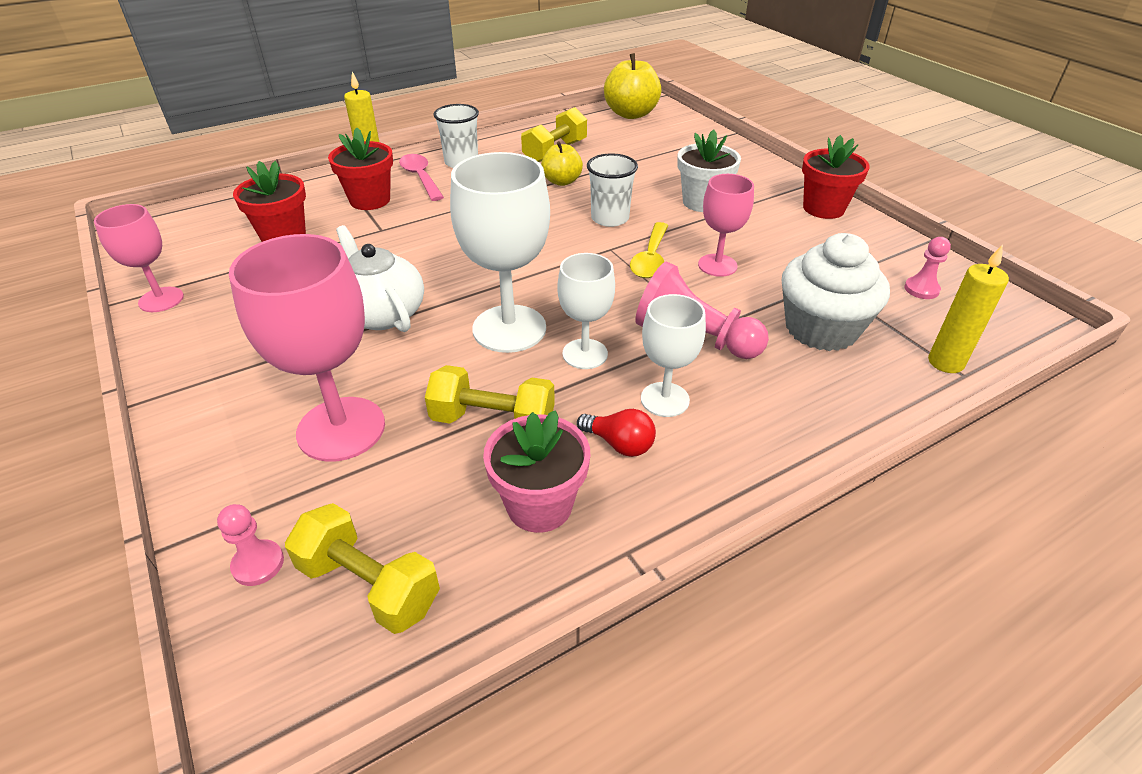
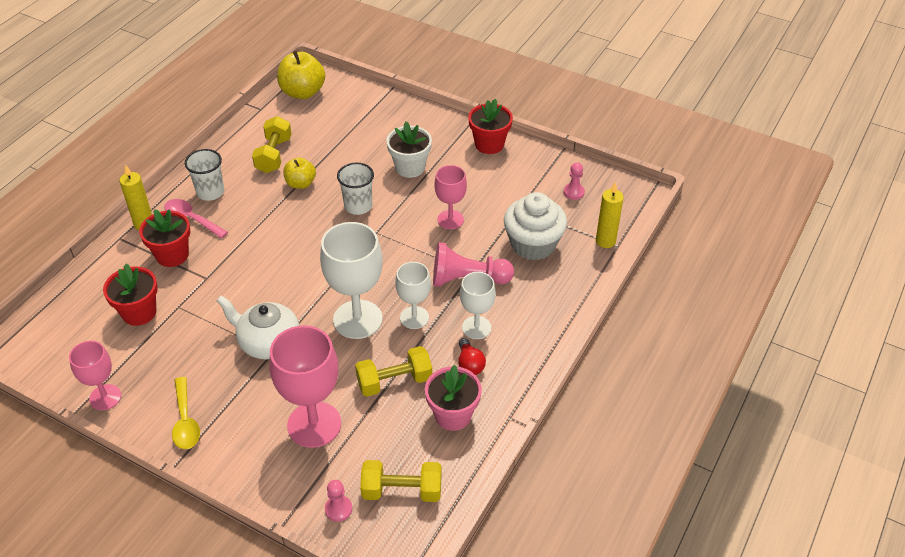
camera: 30 degrees left, 5 degrees up
red light bulb [577,409,656,457] -> red light bulb turned 75 degrees clockwise [458,338,486,375]
yellow spoon [630,222,668,278] -> yellow spoon moved to [172,377,200,449]

